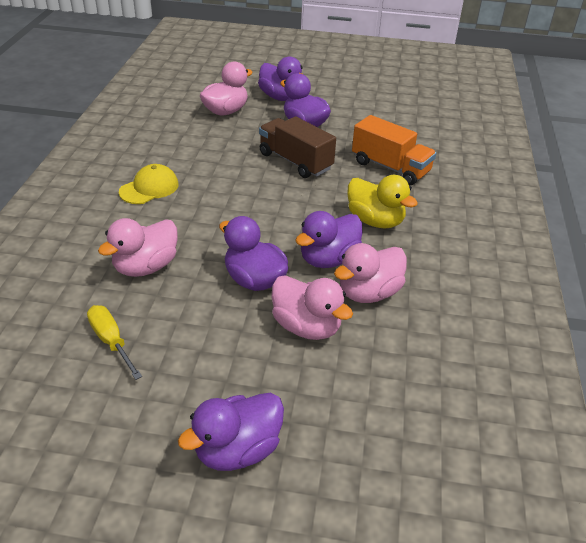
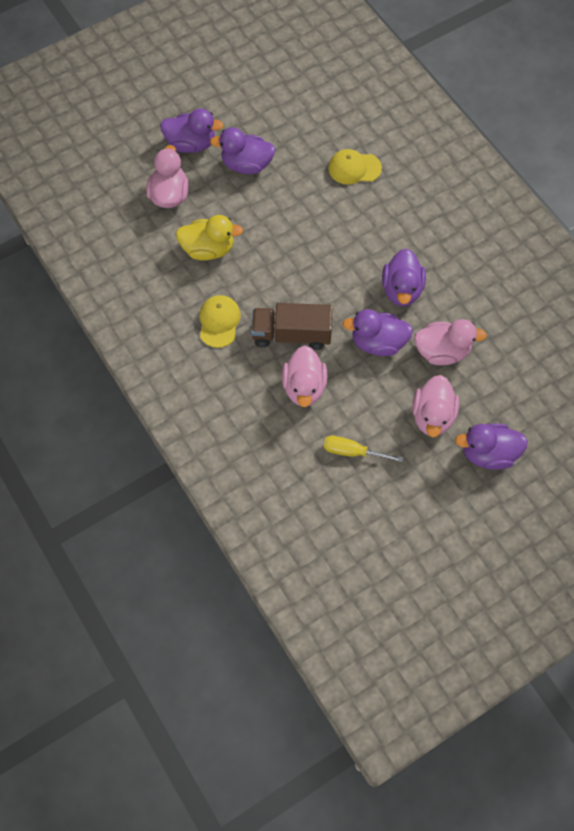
camera: 40 degrees left, 25 degrees up
purple duck [178,393,284,471] -> purple duck turned 75 degrees clockwise [455,423,528,470]
brown truck [259,116,336,178] -> brown truck moved to [251,303,333,350]
pink duck [334,243,407,303] -> pink duck moved to [412,375,459,438]
yellow duck [347,175,418,228] -> yellow duck moved to [176,215,243,261]
orange truck [352,115,436,185] -> yellow cap [328,149,382,185]

